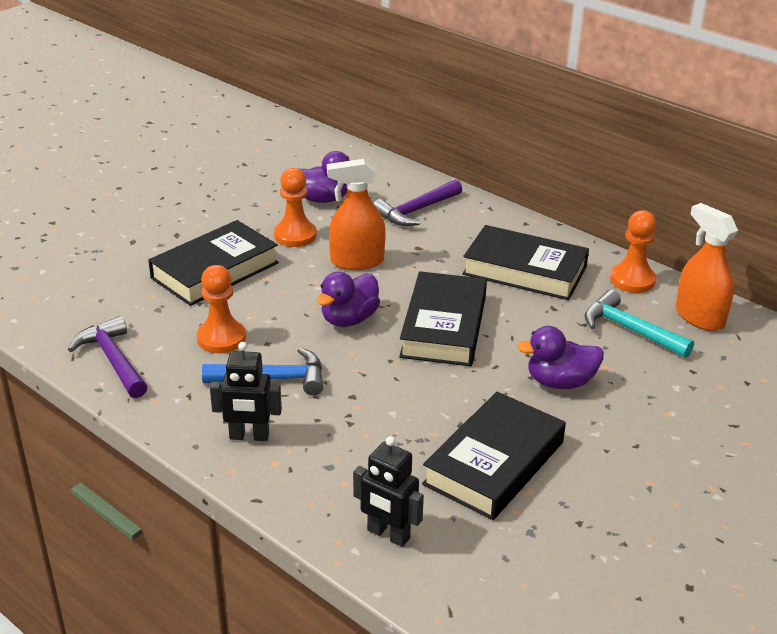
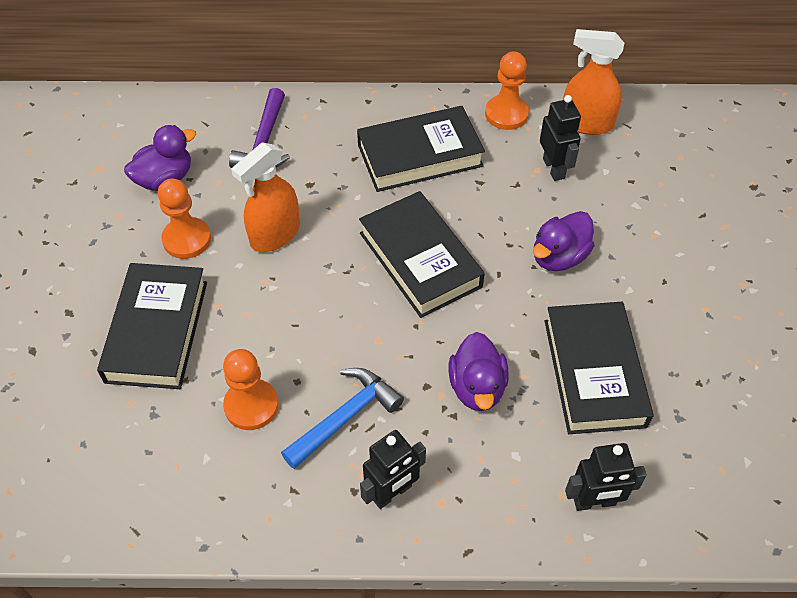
camera: 40 degrees left, 20 degrees up
purple hammer [68,316,148,398] -> none
purple duck [317,272,380,327] -> purple duck moved to [449,332,509,411]
turquoise hammer [584,290,694,358] -> black robot [540,95,581,181]

